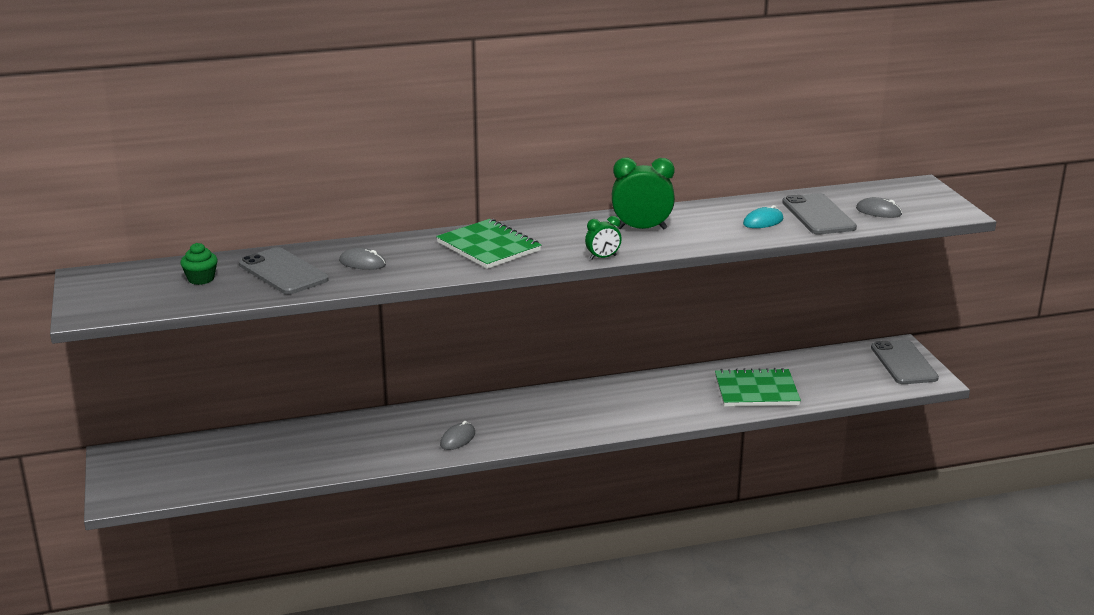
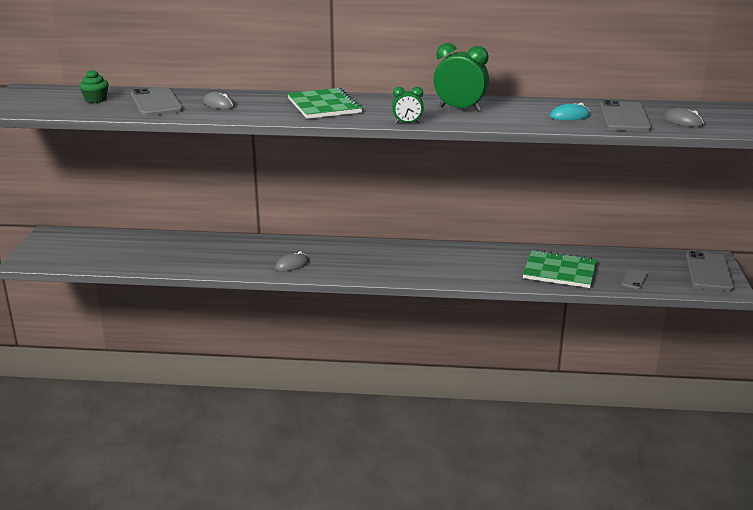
camera: 20 degrees right, 0 degrees up
none -> grey phone [621,269,648,289]

